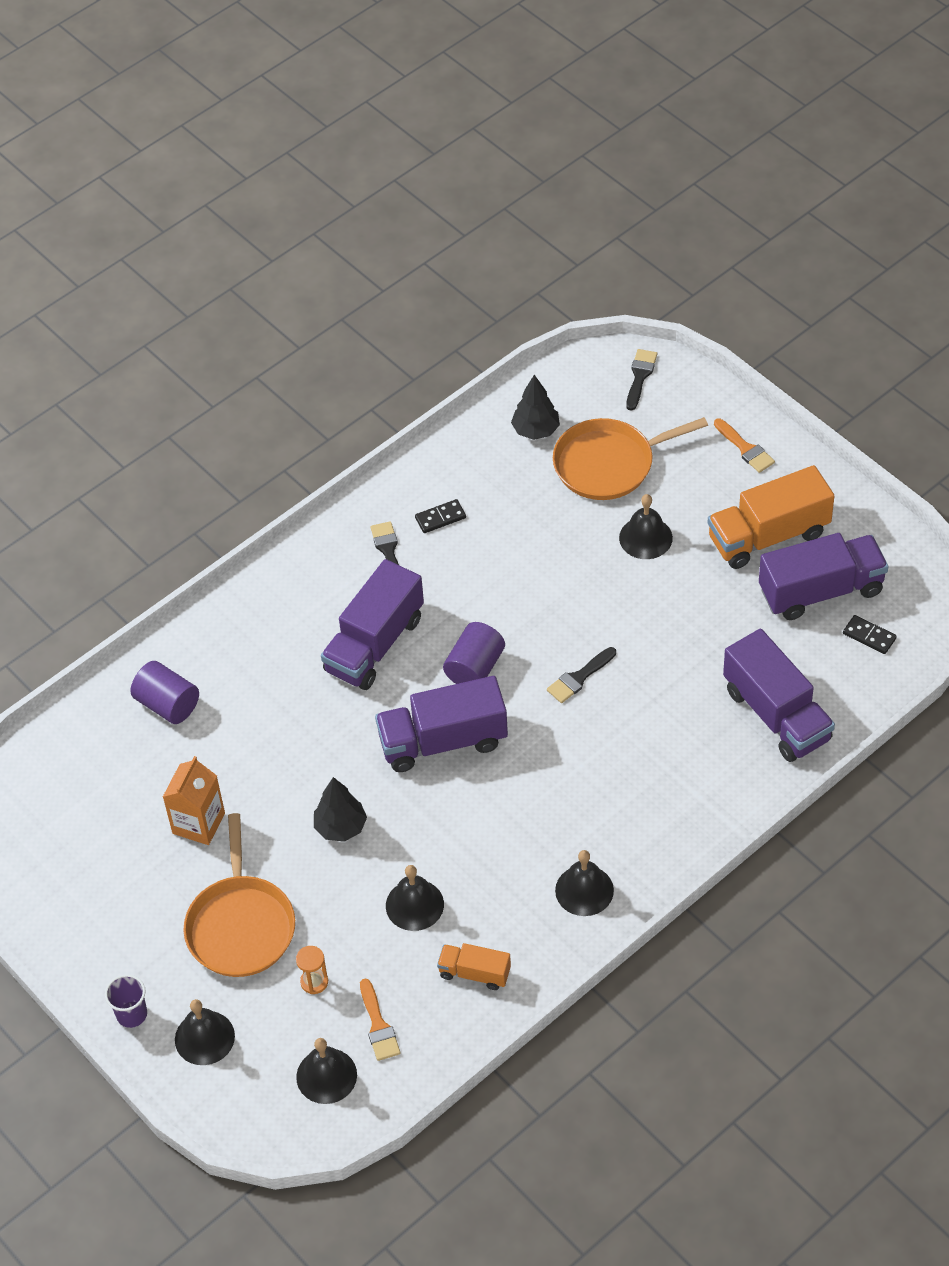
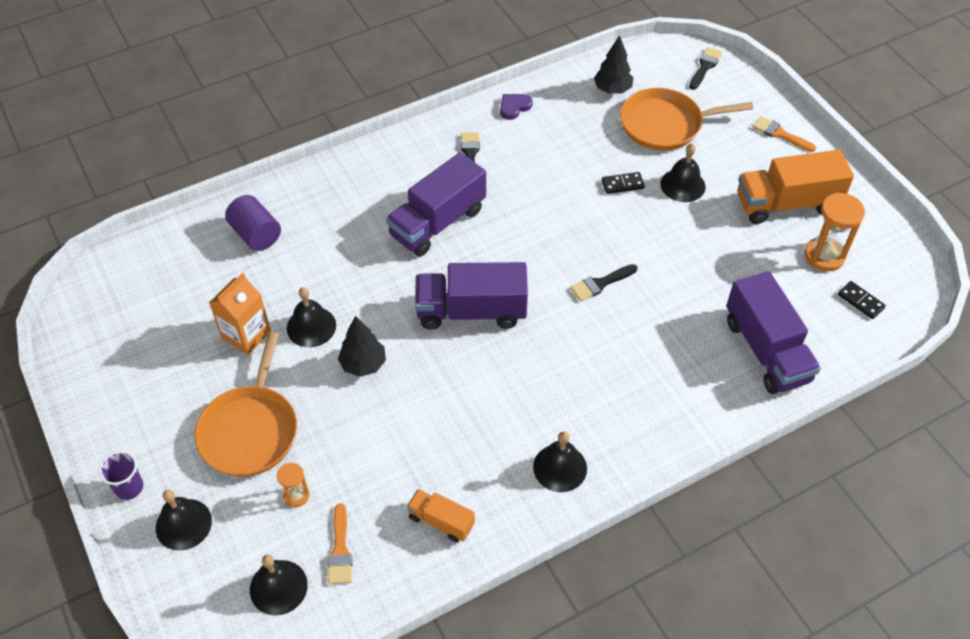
camera: 10 degrees right, 0 degrees up
black bell [386,865,444,931] -> black bell moved to [287,287,336,347]
black domino [415,499,466,533] -> black domino moved to [602,172,645,194]
purple cylinder [443,622,505,684] -> none
orange brush [714,419,775,473] -> orange brush turned 150 degrees clockwise [752,116,816,152]
purple truck [759,533,889,620] -> orange hourglass [805,193,865,271]
none -> purple heart [500,94,533,120]

